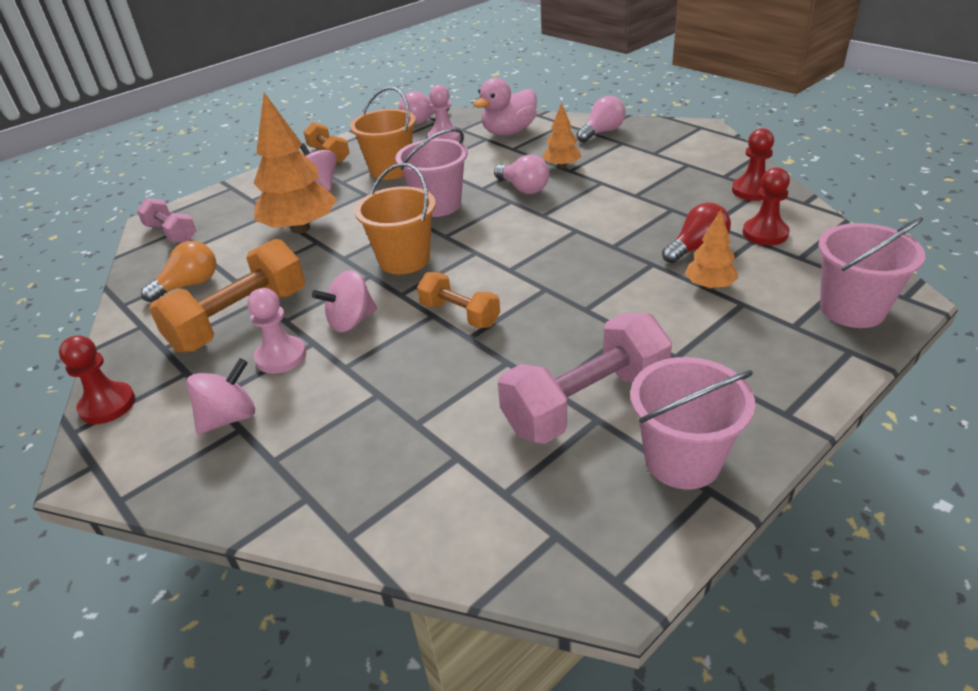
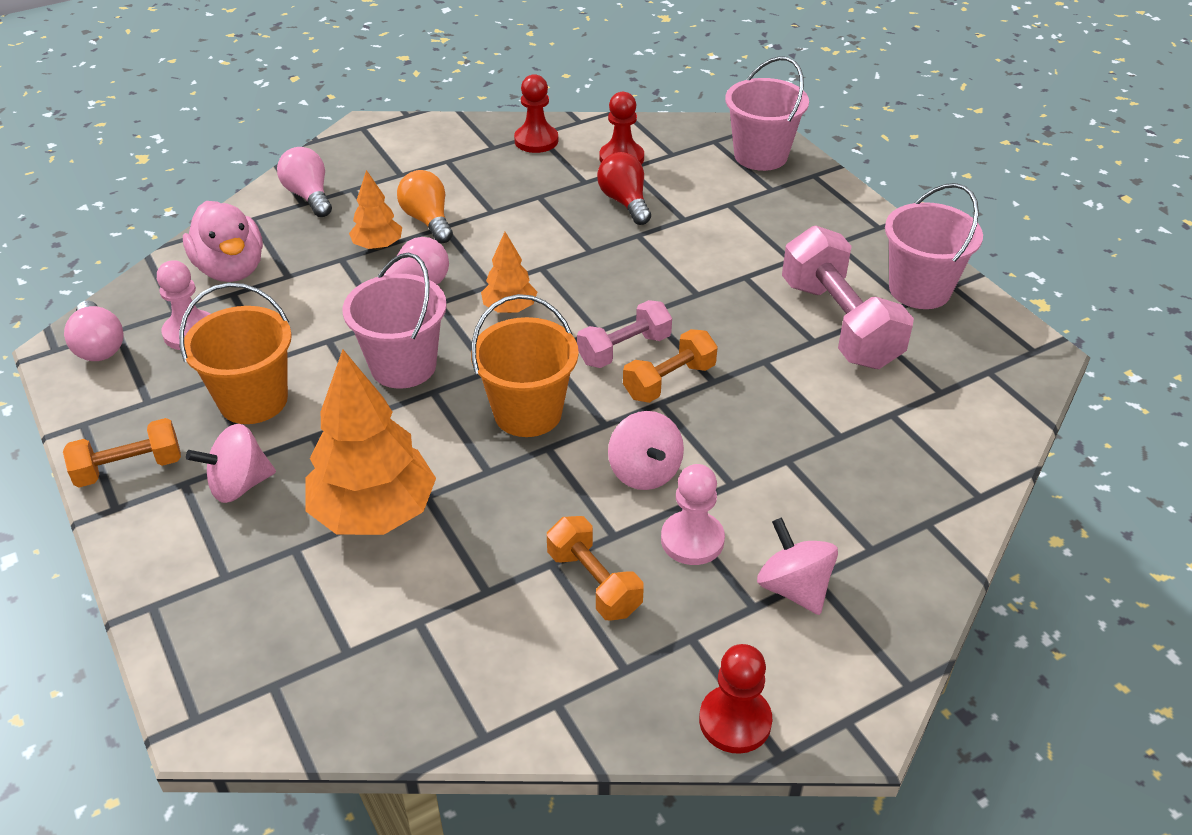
camera: 80 degrees left, 5 degrees up
pink dumbbell [137,198,197,243] -> pink dumbbell moved to [577,300,672,368]
orange light bulb [141,241,216,302] -> orange light bulb moved to [397,170,453,243]
orange dumbbell [149,239,305,353] -> orange dumbbell [547,516,644,621], size x0.58
orange tree [685,210,738,290] -> orange tree moved to [481,232,537,313]

